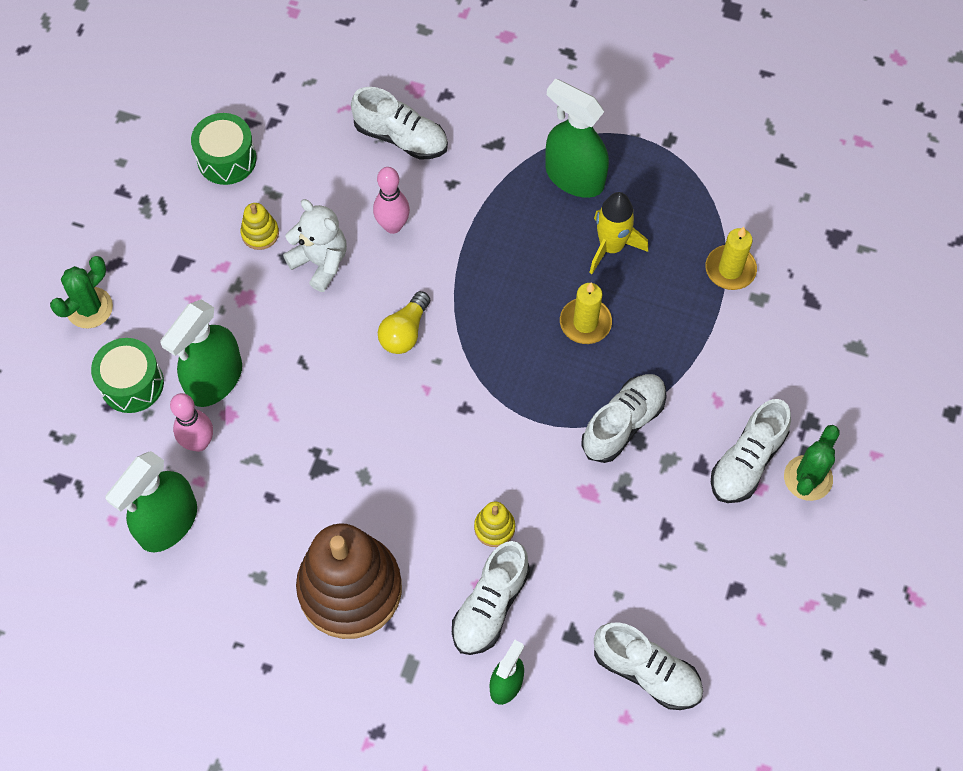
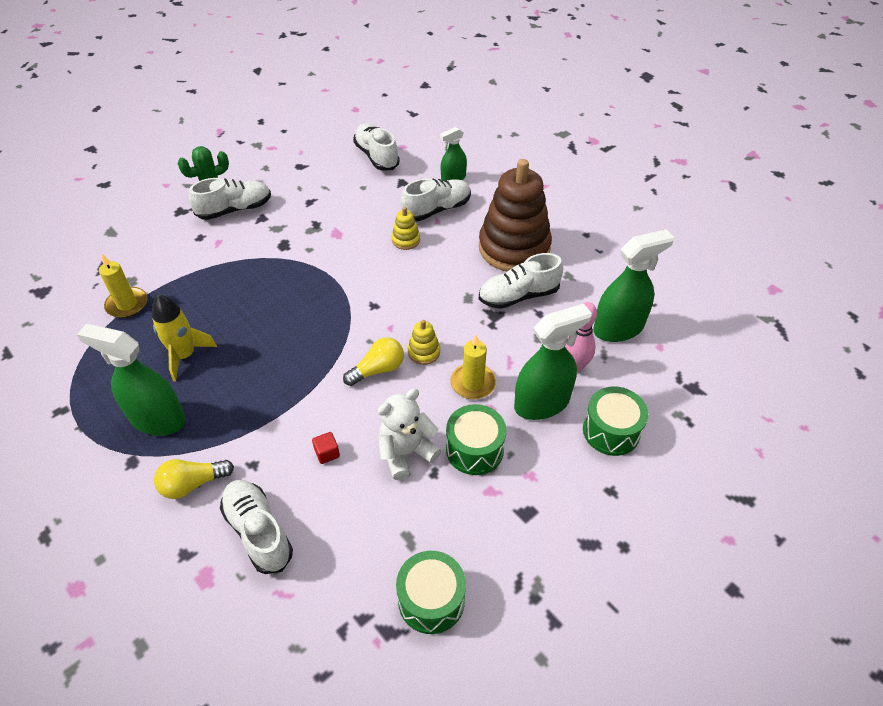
camera: 150 degrees left, 15 degrees down
green cactus [50,256,113,329] -> none
yellow stacking toy [240,203,279,250] -> yellow stacking toy moved to [408,320,440,365]
white teddy bear [283,199,347,292] -> white teddy bear turned 75 degrees clockwise [378,389,441,480]
pink bowling pin [373,167,410,234] -> red cube [312,432,340,464]
green spray bottle [545,79,609,198] -> green spray bottle turned 135 degrees clockwise [77,324,186,436]
yellow candle [560,282,612,344] -> yellow candle moved to [450,335,496,399]
white shoe [581,374,667,463] -> white shoe moved to [479,253,563,309]
none -> yellow light bulb [154,459,234,499]
none -> green drum [446,404,506,475]

